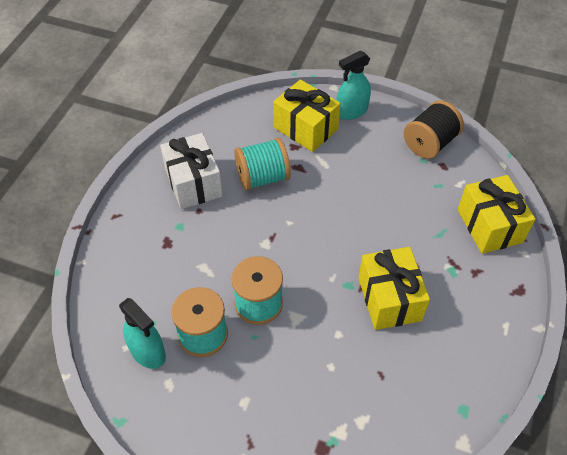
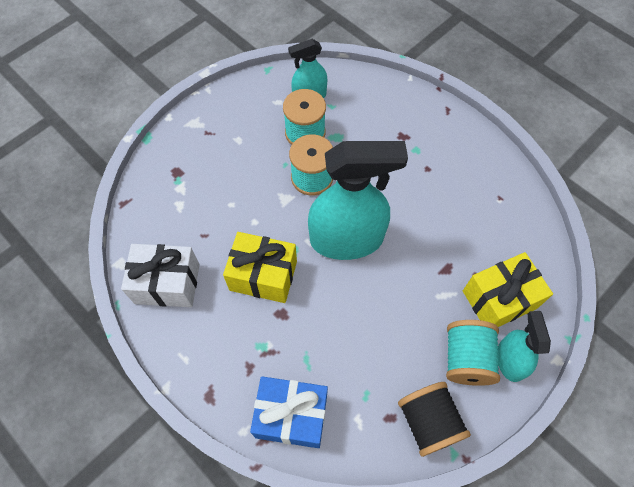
camera: 115 degrees right, 10 degrees up
white gift [160,133,223,209] -> white gift moved to [121,244,199,307]
turquoise spool [234,138,291,191] -> turquoise spool moved to [446,320,500,386]
yellow gift [457,175,535,254] -> blue gift [250,376,328,448]
none -> turquoise spray bottle [308,141,408,260]

